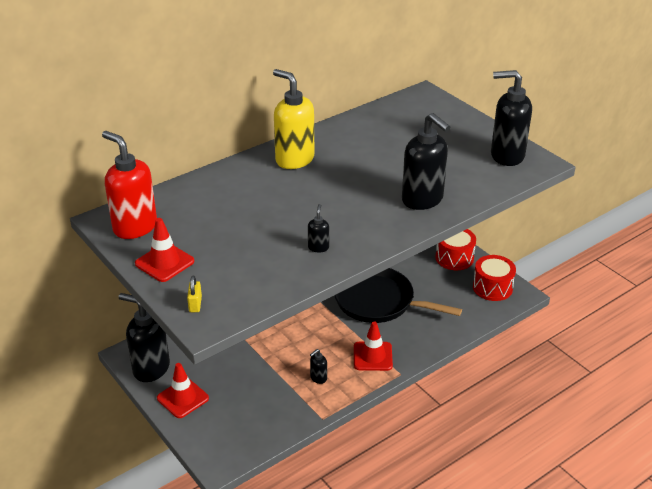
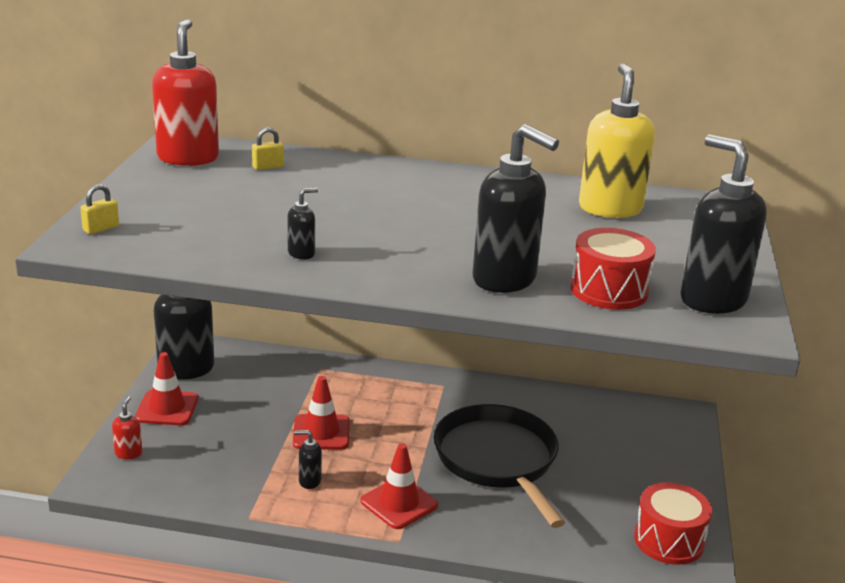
camera: 45 degrees right, 10 degrees down
red traffic cone [135,218,195,282] -> red traffic cone moved to [293,376,349,450]
yellow soap dispenser [273,69,314,169] -> yellow soap dispenser moved to [579,63,655,218]
black soap dispenser [402,113,450,210] -> black soap dispenser turned 60 degrees counterclockwise [472,124,559,293]
red drum [435,229,476,270] -> red drum moved to [570,228,656,310]
none -> red soap dispenser [112,396,142,459]
none -> yellow padlock [252,127,284,170]

